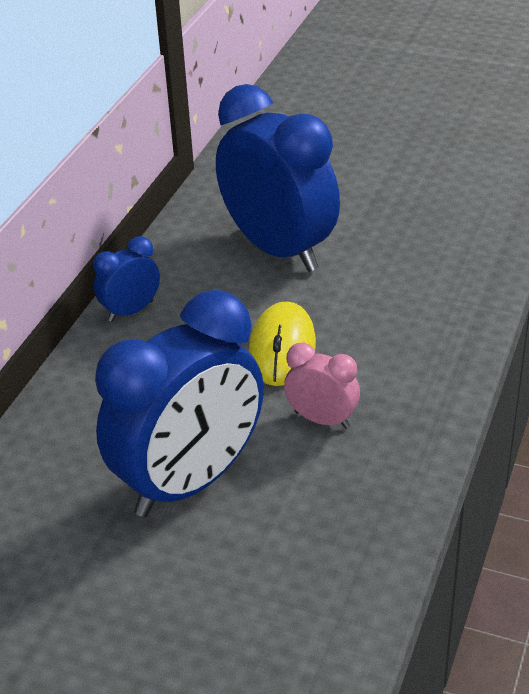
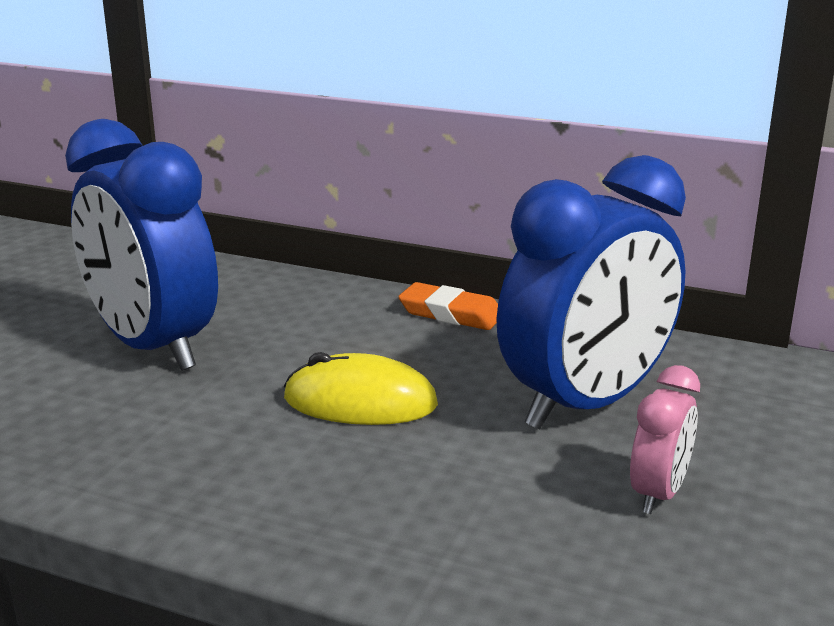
camera: 90 degrees right, 15 degrees down
blue clock [93,236,160,322] -> orange eraser [398,282,498,330]
pink clock [284,342,360,429] -> pink clock moved to [630,365,700,514]

